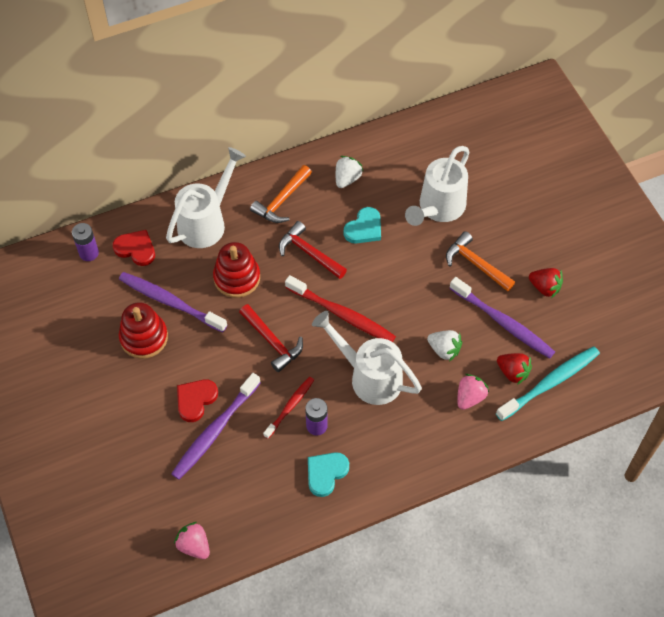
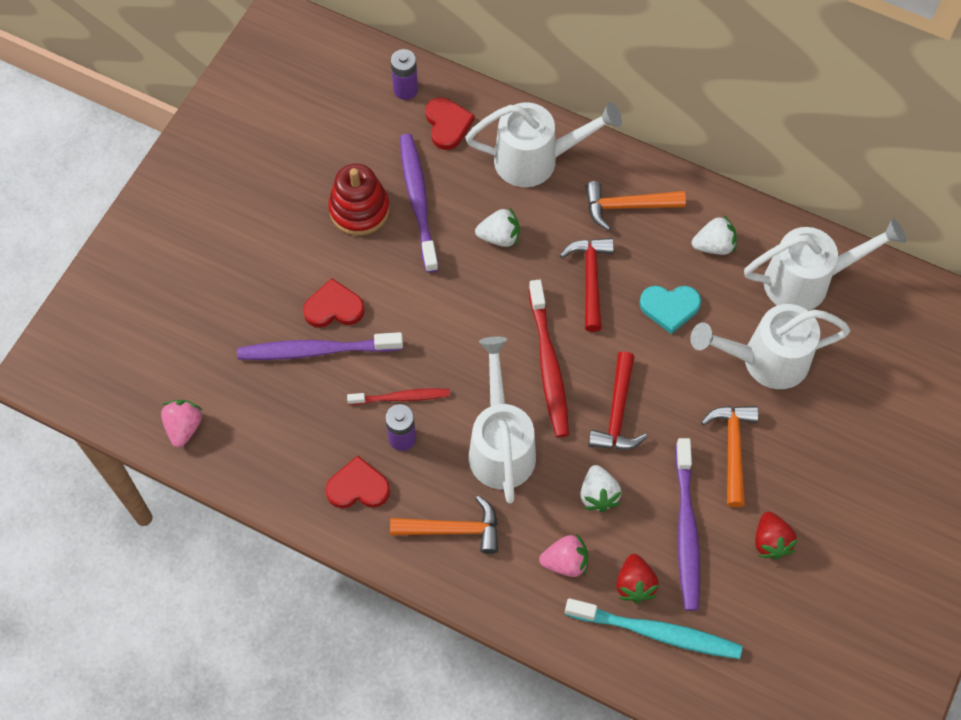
camera: 50 degrees right, 5 degrees up
red stacking toy [213,242,260,298] -> white strawberry [475,207,520,247]
red hammer [239,304,303,372] -> red hammer moved to [588,351,647,450]
turquoise heart [308,452,349,497] -> red heart [325,456,390,508]
none -> orange hammer [390,496,498,554]
none -> white watering can [744,218,906,311]

